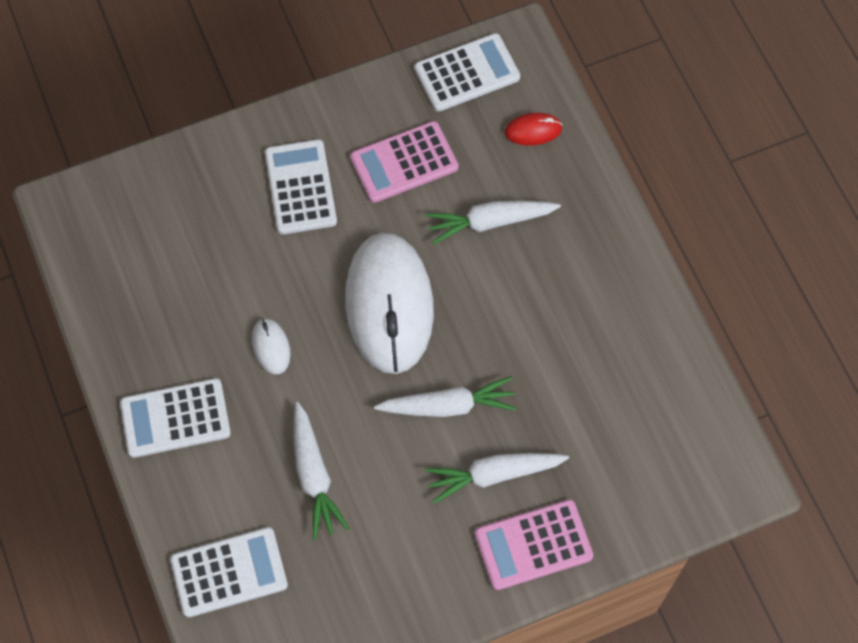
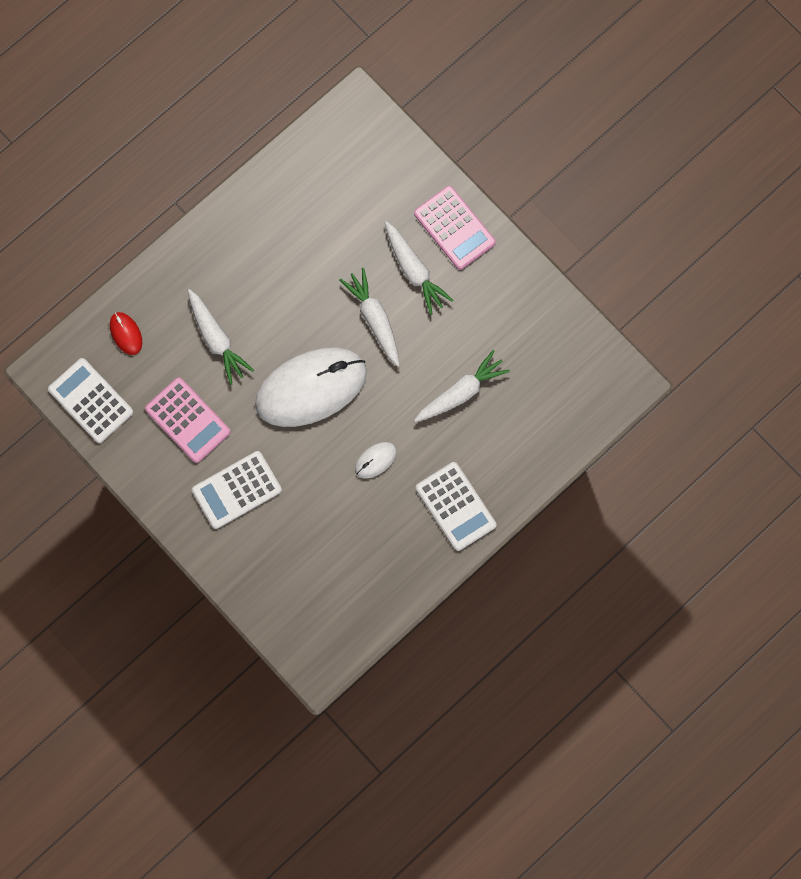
camera: 110 degrees left, 10 degrees up
white calculator [170,527,288,617] -> none

